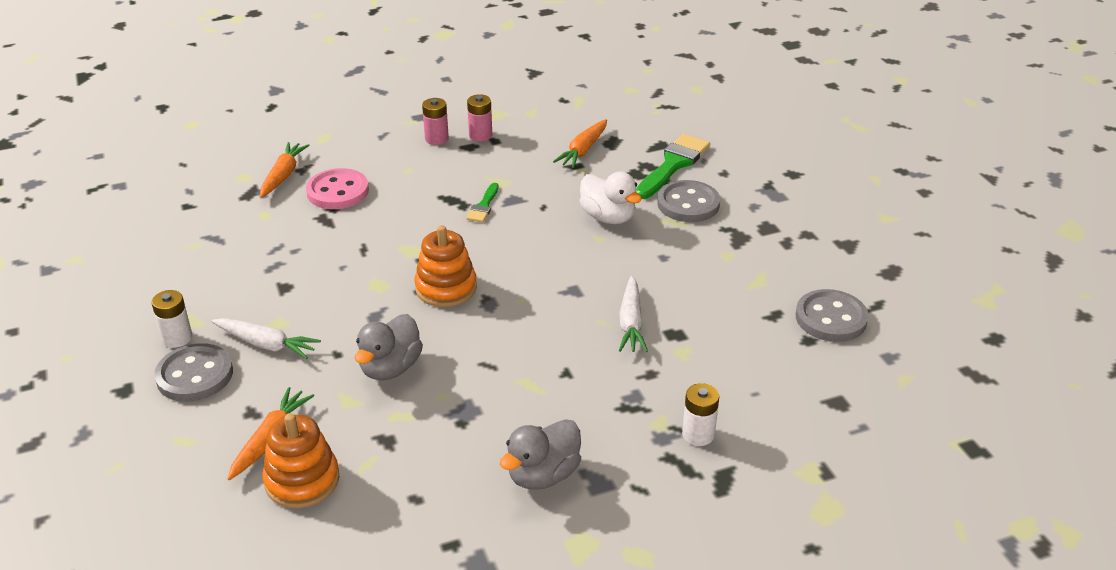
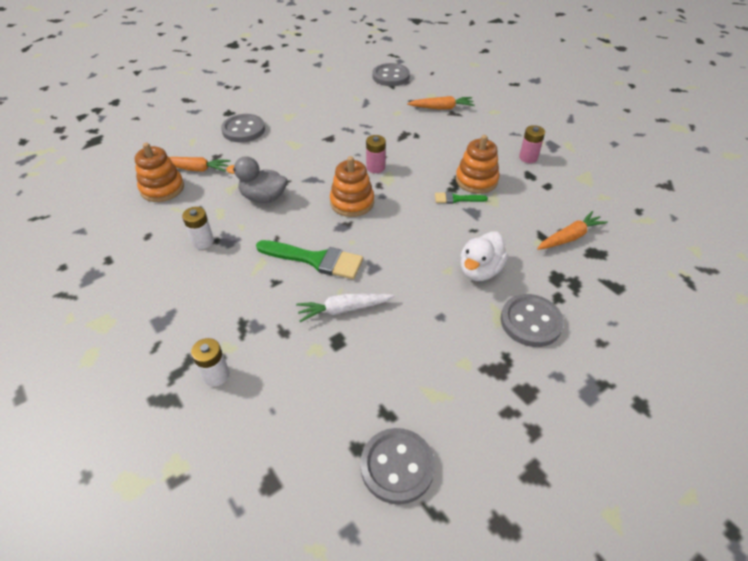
camera: 75 degrees right, 10 degrees up
white battery [152,290,192,348] -> white battery moved to [182,207,214,249]
white carrot [211,318,321,359] -> none
pink button [306,168,369,209] -> none
pink battery [467,94,492,141] -> pink battery moved to [366,135,386,173]
grey duck [500,419,581,490] -> none
orange carrot [553,119,607,168] -> orange carrot turned 135 degrees clockwise [537,211,608,250]
green brush [636,134,710,199] -> green brush moved to [256,240,363,279]
none -> grey button [373,63,410,86]
none -> orange stacking toy [456,135,499,194]

